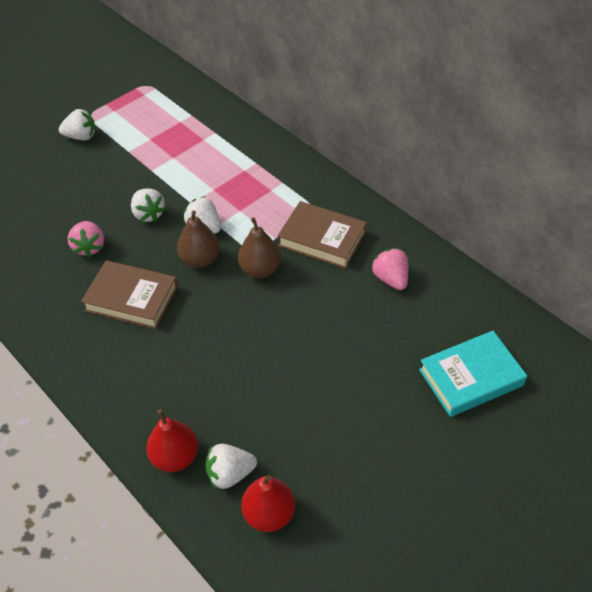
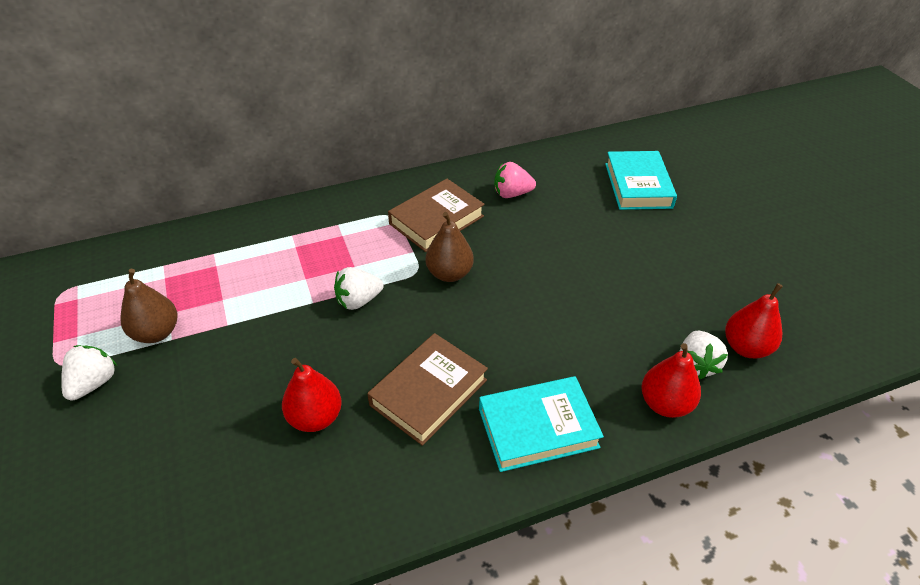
camera: 70 degrees left, 5 degrees down
pink strawberry [68,221,104,257] -> red pear [282,358,342,432]
white strawberry [131,188,166,222] -> none
brown pear [177,211,220,268] -> brown pear moved to [120,269,178,343]
none -> turquoise book [479,376,604,472]

